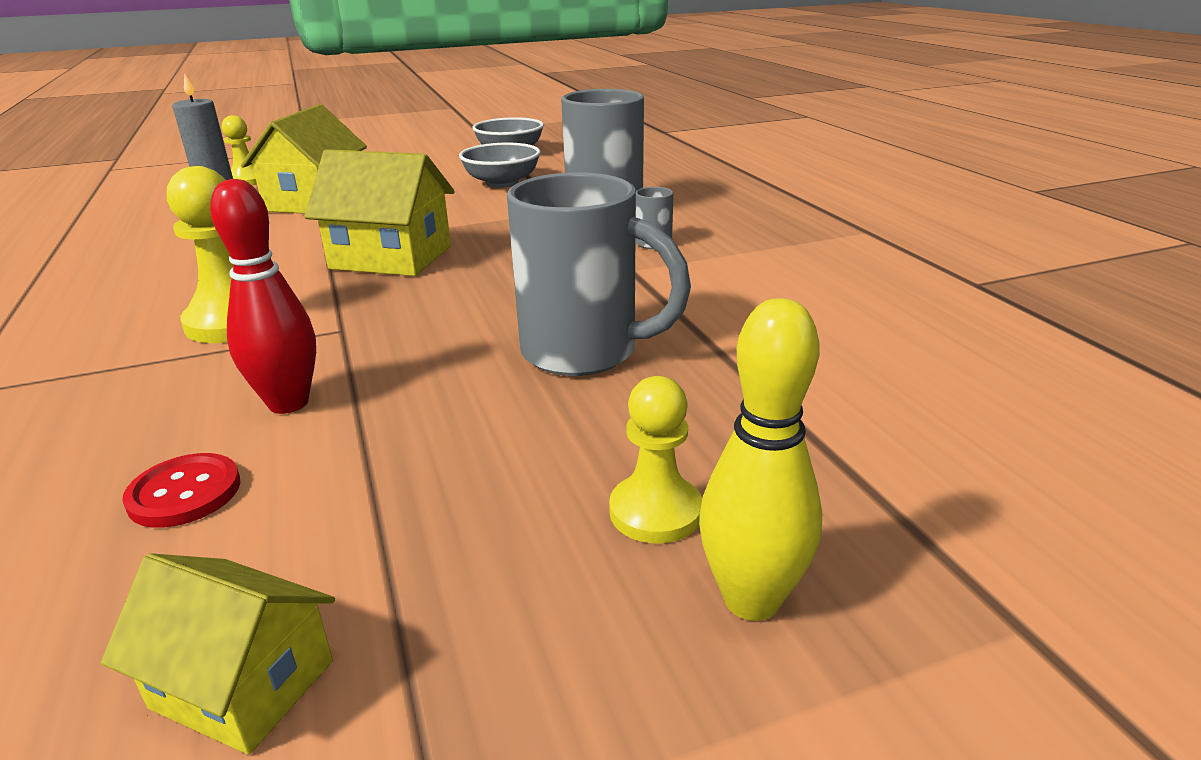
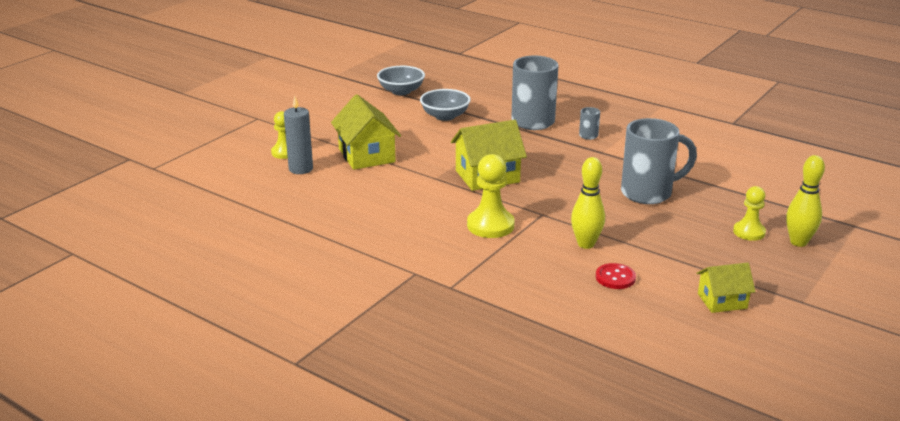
camera: 35 degrees left, 0 degrees up
red bowling pin [210,179,316,414] -> yellow bowling pin [571,157,605,249]

